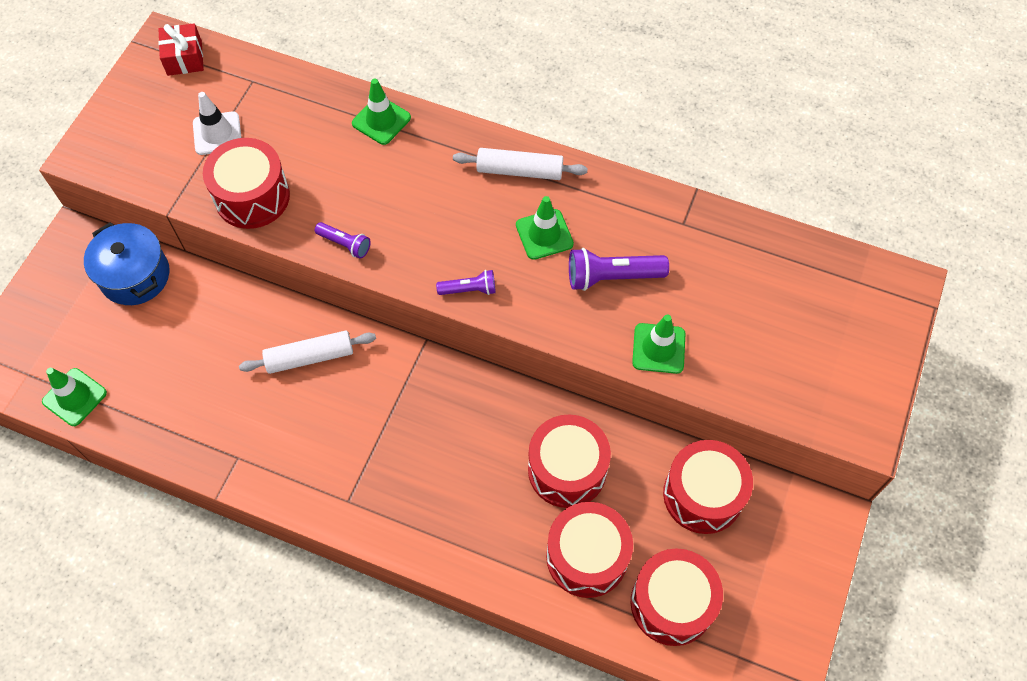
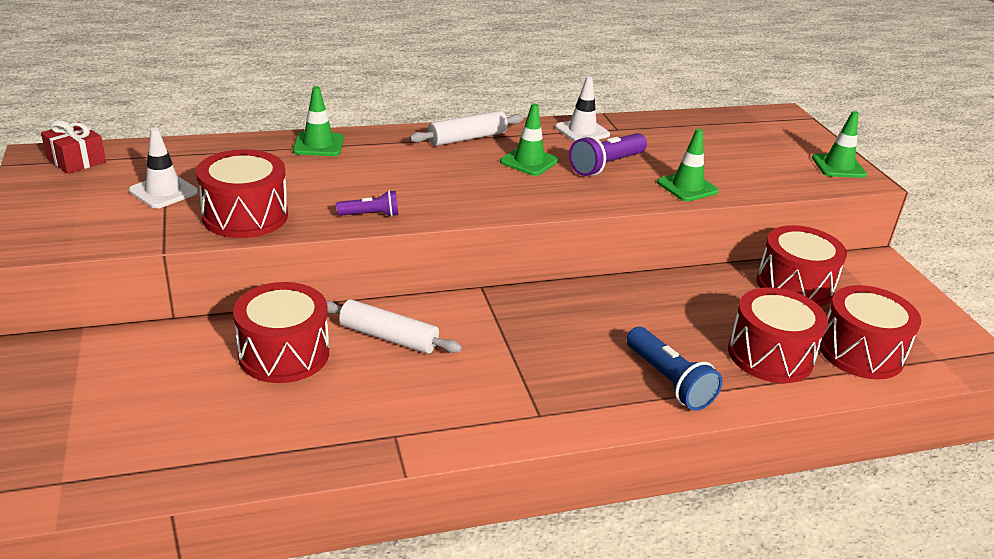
camera: 40 degrees left, 30 degrees down
green traffic cone [42,368,107,426] -> green traffic cone moved to [812,111,867,178]
blue pot [84,222,170,305] -> none
white rolling pin [239,330,376,374] -> white rolling pin turned 75 degrees clockwise [326,299,462,354]
purple flashlight [436,270,496,295] -> none
red drum [528,415,611,508] -> red drum moved to [233,282,329,383]
none -> white traffic cone [555,76,610,141]
none -> blue flashlight [626,327,722,411]

